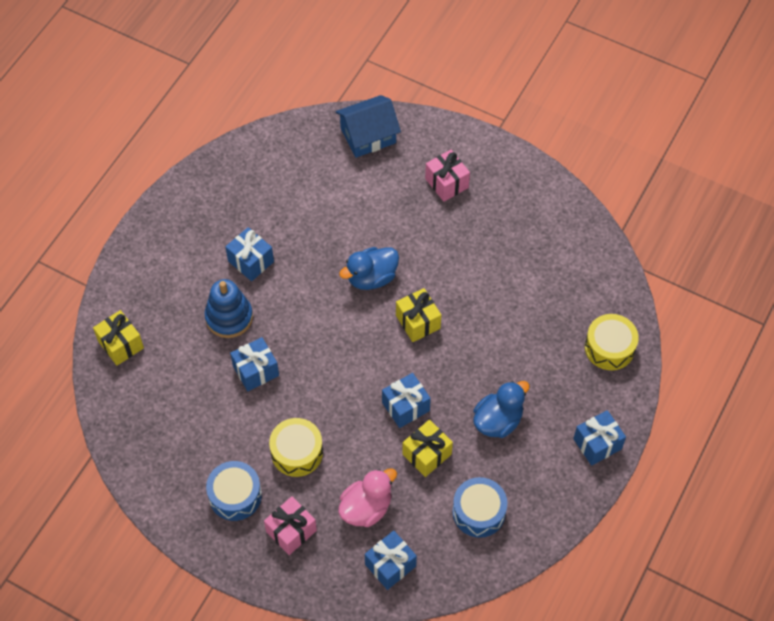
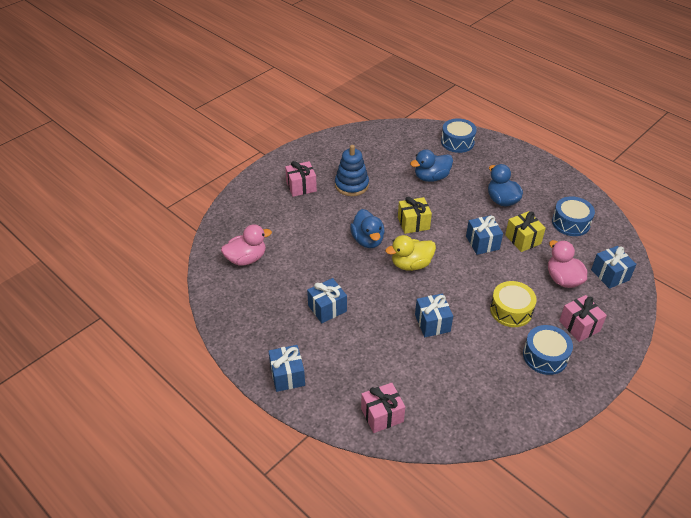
camera: 75 degrees left, 15 degrees down
yellow gift [93,310,144,366] -> pink gift [361,383,405,433]
blue stacking toy [204,279,253,338] -> blue stacking toy moved to [335,145,369,196]
blue house [335,95,401,158] -> none
blue gift [573,410,626,466] -> blue gift moved to [268,345,305,392]
yellow drum [585,314,639,370] -> blue drum [441,118,477,153]
none -> pink duck [221,224,272,266]
none -> yellow duck [385,235,436,271]
none -> blue duck [410,149,453,182]

